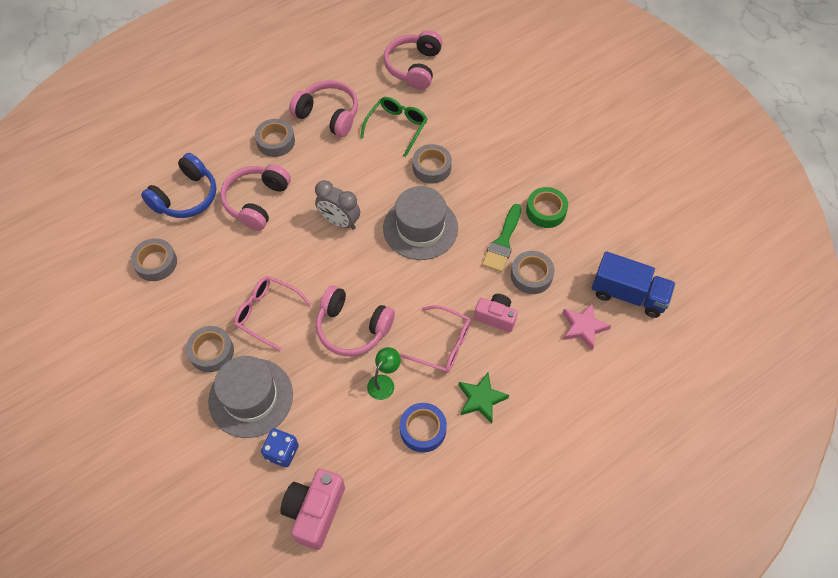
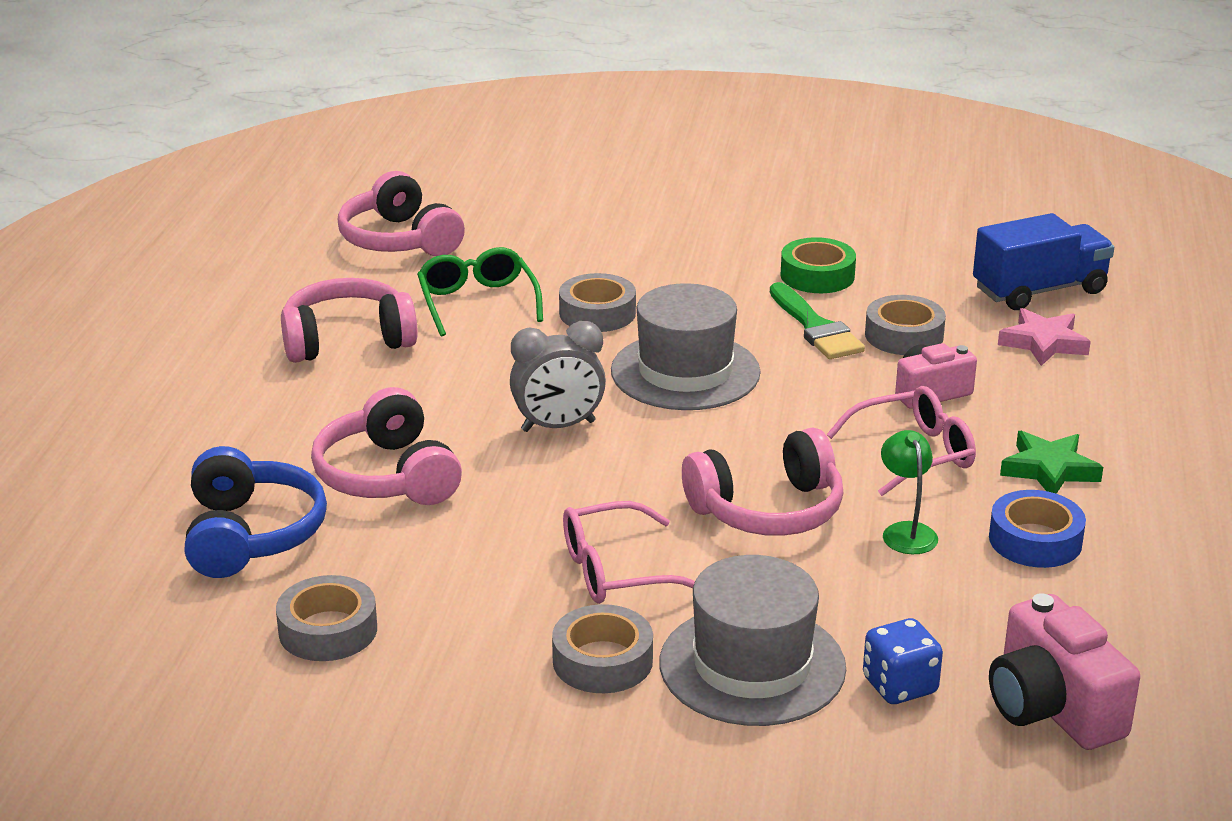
camera: 45 degrees left, 30 degrees down
grey tape [255,119,295,157] -> none

